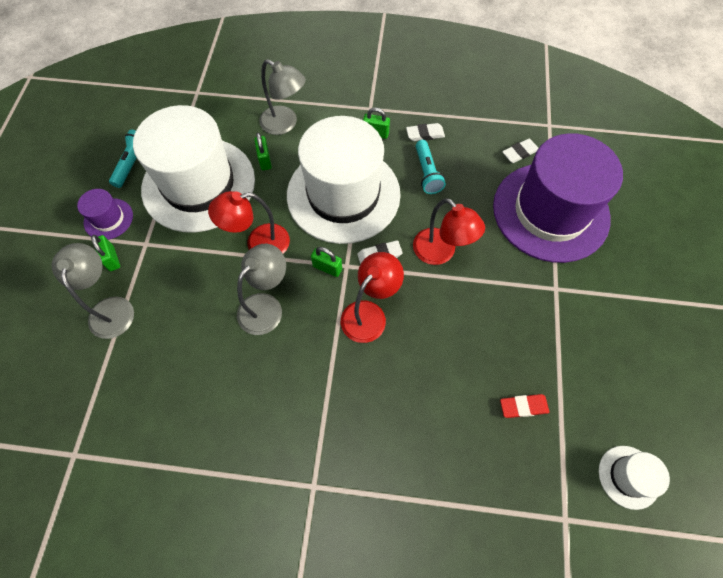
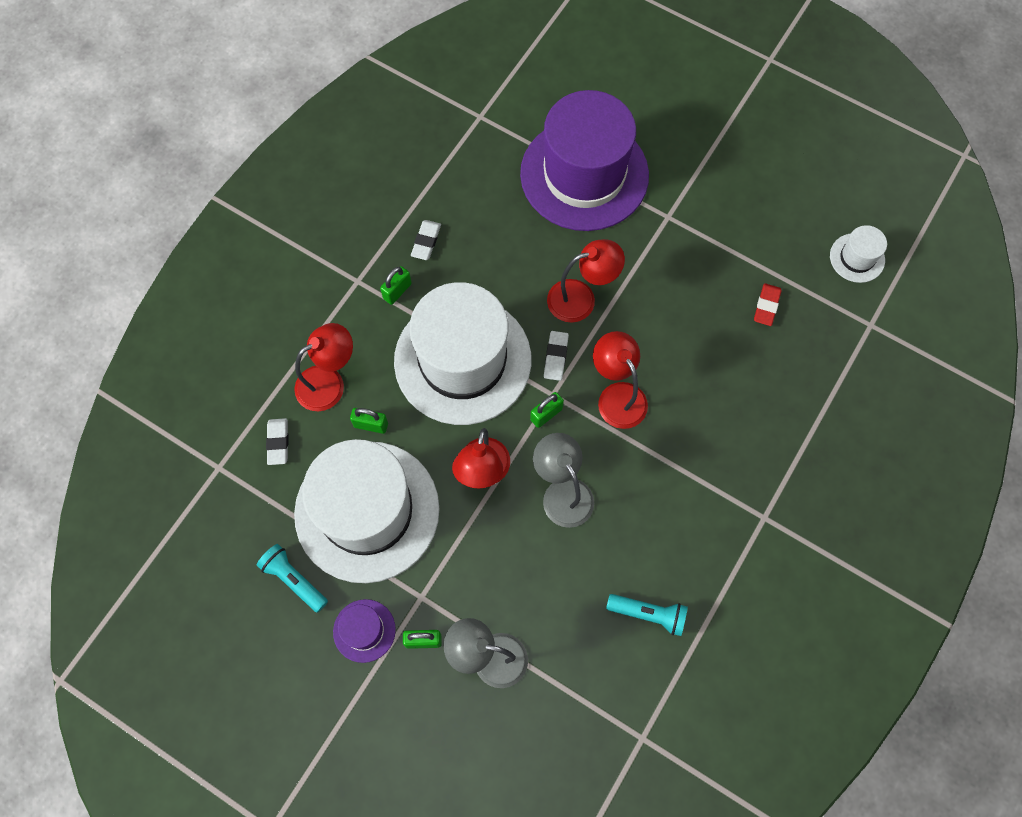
camera: 65 degrees left, 5 degrees up
grey lamp [259,59,306,135] -> red lamp [294,323,353,411]
turquoise flashlight [416,140,446,194] -> turquoise flashlight moved to [606,594,688,636]
white eraser [502,139,539,163] -> white eraser moved to [266,418,288,465]

